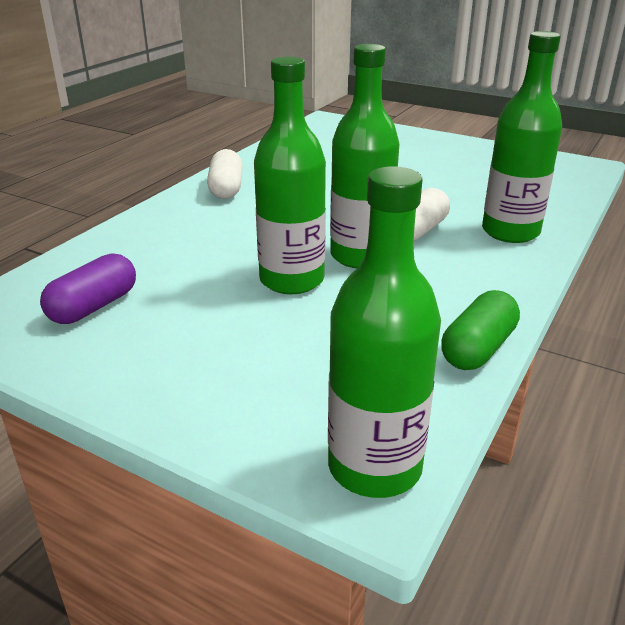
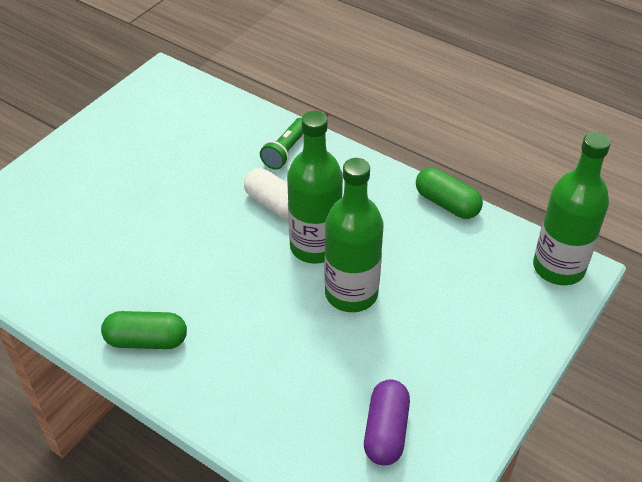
camera: 85 degrees left, 15 degrees up
purple capsule [40,253,136,324] -> purple capsule turned 60 degrees clockwise [364,379,410,466]
white capsule [207,149,243,199] -> green capsule [101,311,187,349]
green bottle [482,31,562,243] -> green flashlight [260,118,304,170]

